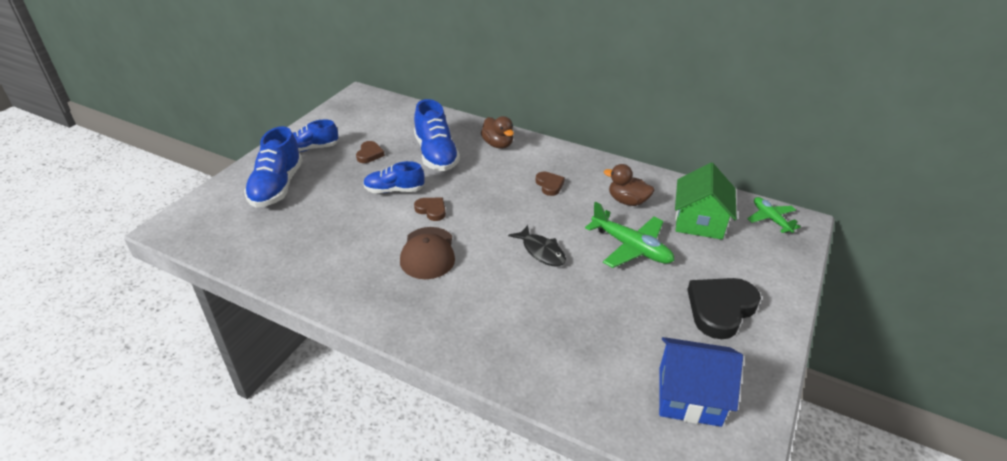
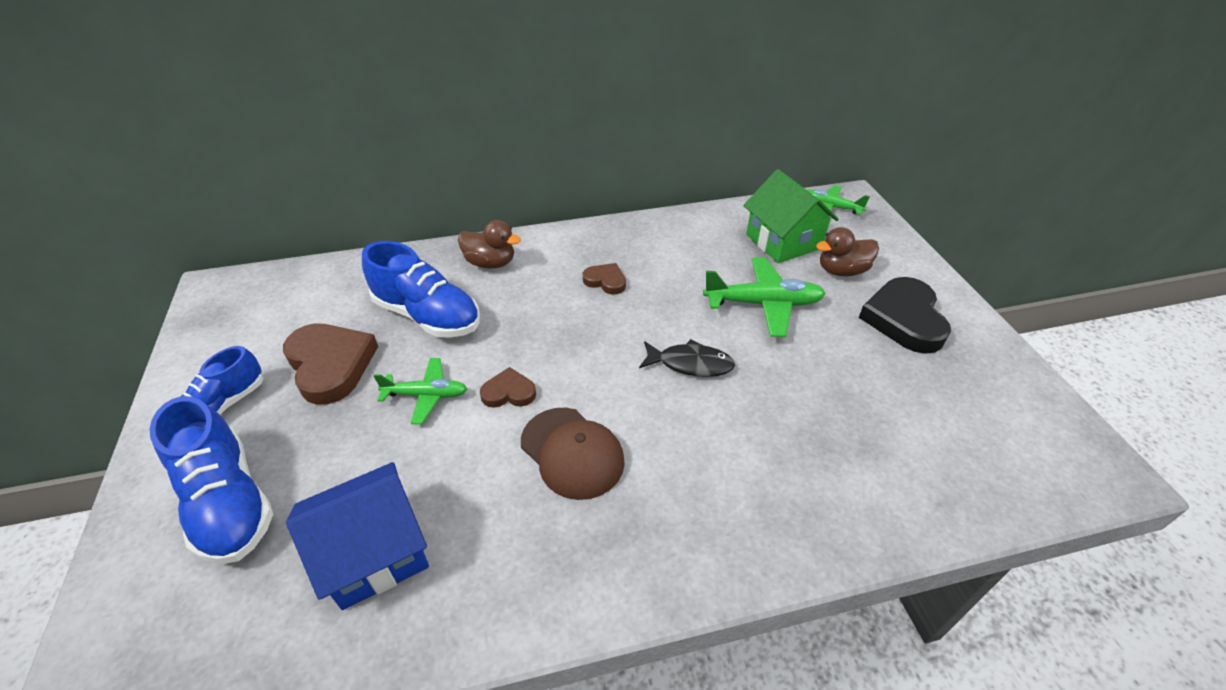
camera: 40 degrees left, 5 degrees up
brown heart [356,141,385,163] -> brown heart [283,324,378,405], size x1.93
blue shoe [363,161,424,193] -> green plane [374,358,467,424]
brown duck [604,164,654,206] -> brown duck moved to [816,227,879,276]
blue house [659,337,743,427] -> blue house moved to [286,462,429,610]

